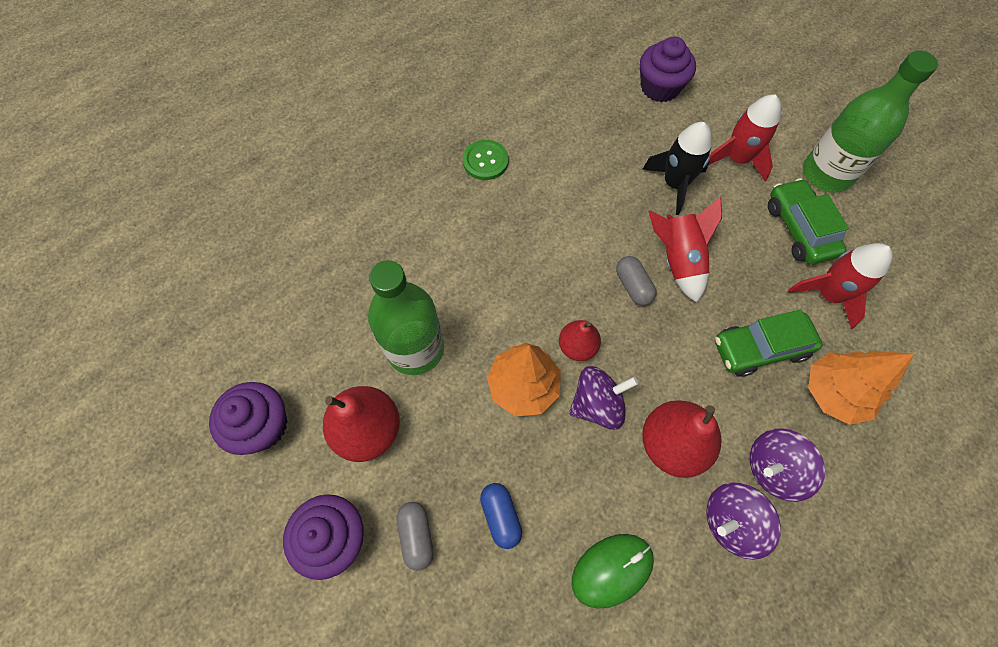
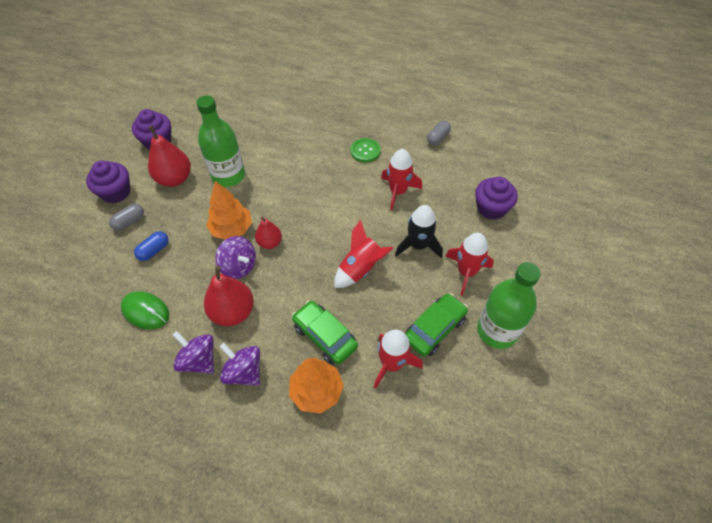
camera: 60 degrees right, 10 degrees down
grey capsule [616,256,657,306] -> grey capsule moved to [427,121,451,145]
none -> red rocket [381,149,422,210]

